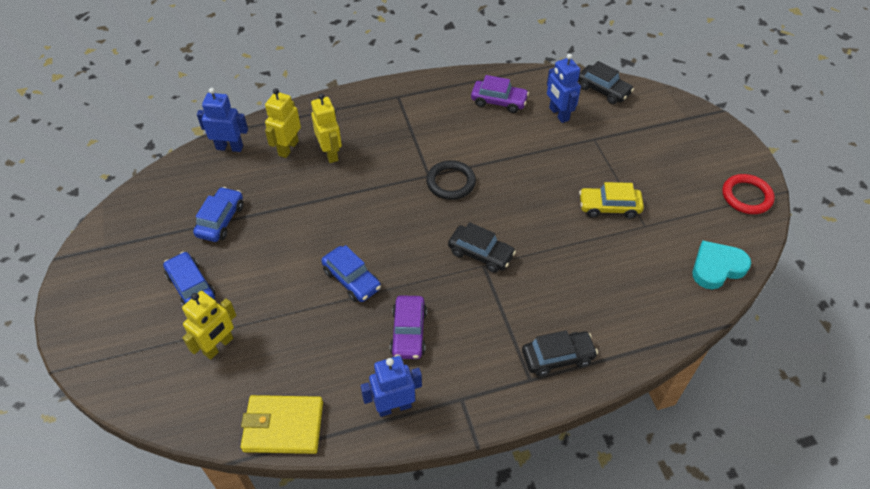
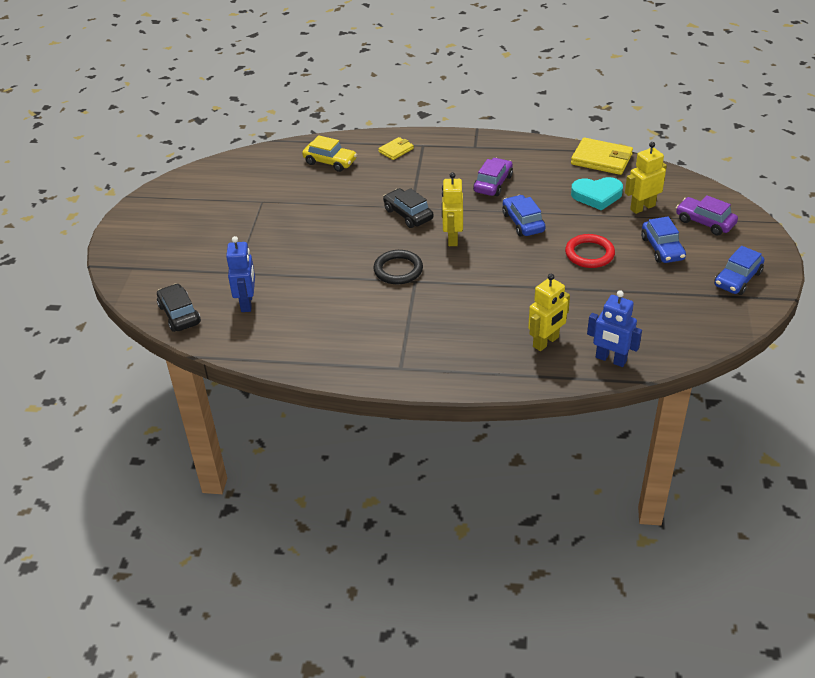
camera: 155 degrees left, 10 degrees down
blue car [193,187,244,242] -> blue car moved to [714,246,765,295]
yellow robot [311,93,342,163] -> yellow robot moved to [442,172,463,246]
blue robot [361,356,422,417] -> none
purple car [471,75,529,113] -> purple car moved to [676,195,738,235]
black car [522,330,598,377] -> yellow wallet [378,137,414,160]
yellow car [579,182,644,219] -> yellow car moved to [302,135,357,172]
turquoise heart [692,241,751,289] -> turquoise heart moved to [571,177,623,211]
red ring [722,174,775,214] -> red ring moved to [565,234,615,268]

